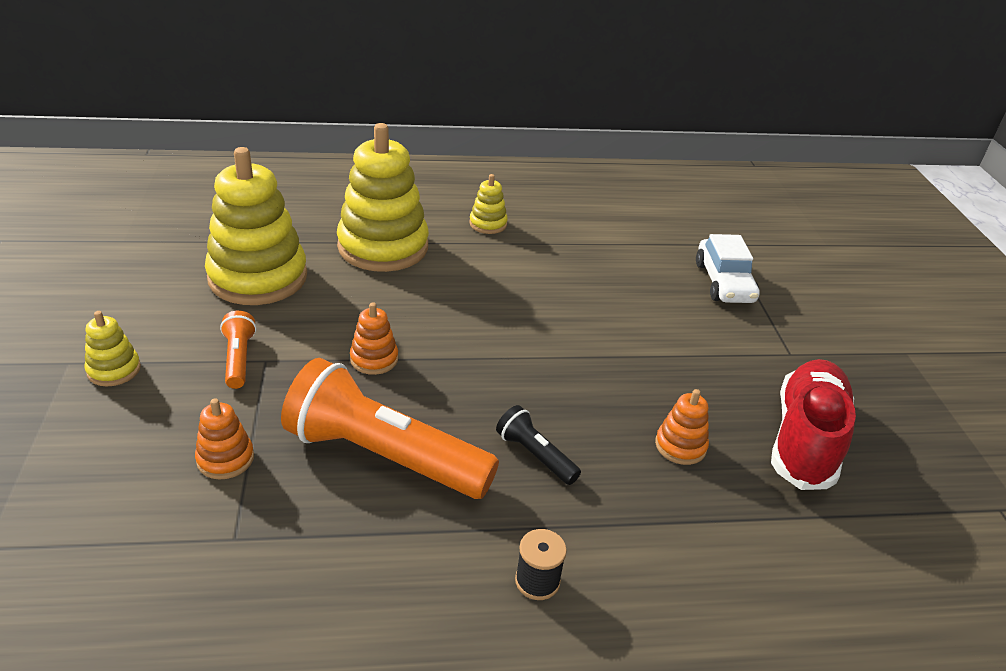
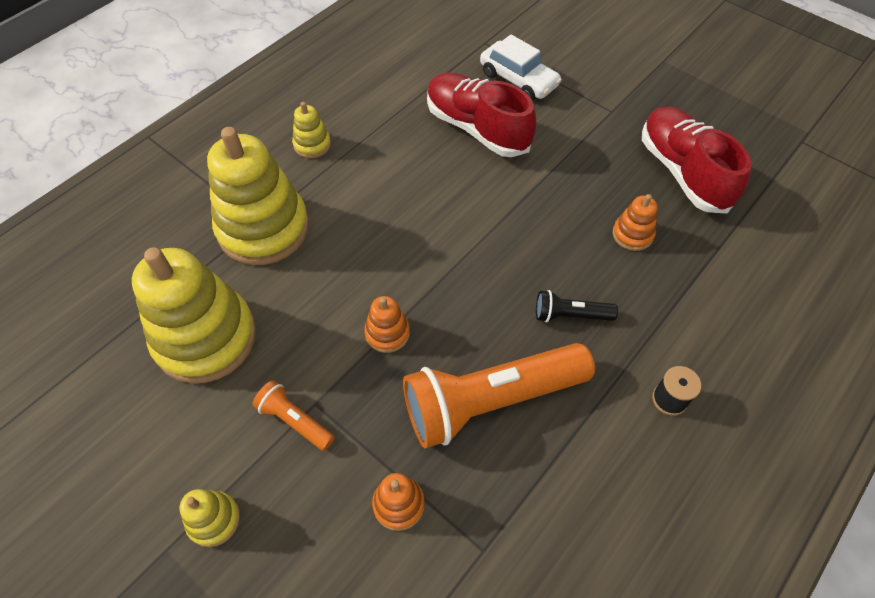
camera: 40 degrees left, 20 degrees up
none -> red shoe [427,73,536,157]

